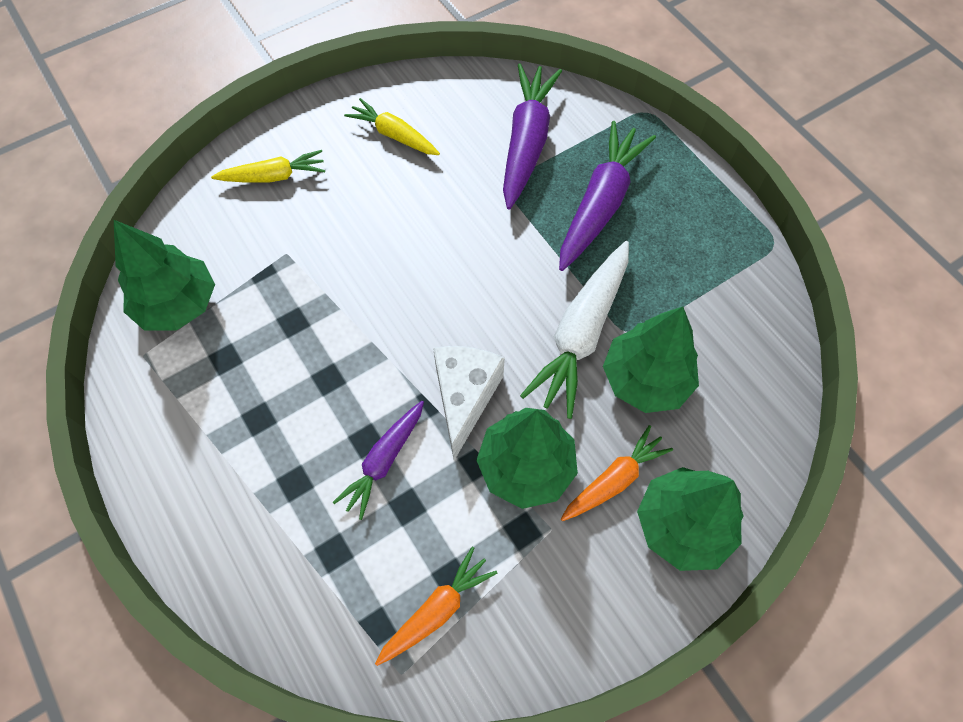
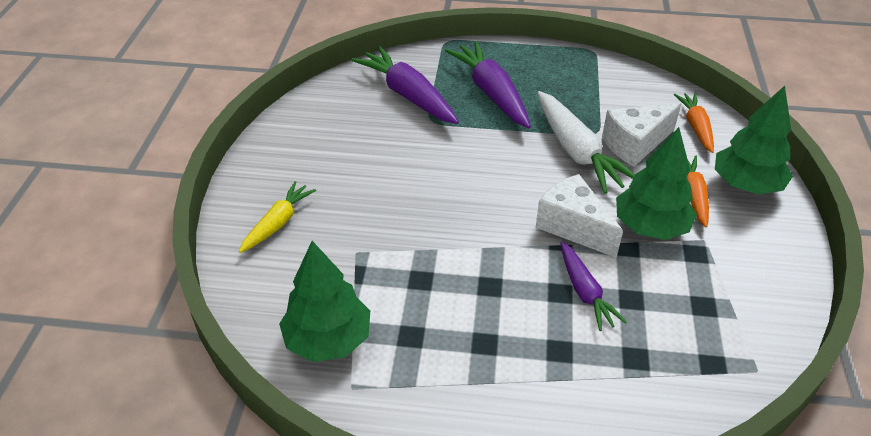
camera: 50 degrees left, 20 degrees down
yellow carrot [344,98,440,155] -> none
orange carrot [375,547,497,666] -> orange carrot moved to [674,93,714,153]
green tree [603,307,699,413] -> white cheese [602,103,681,167]

